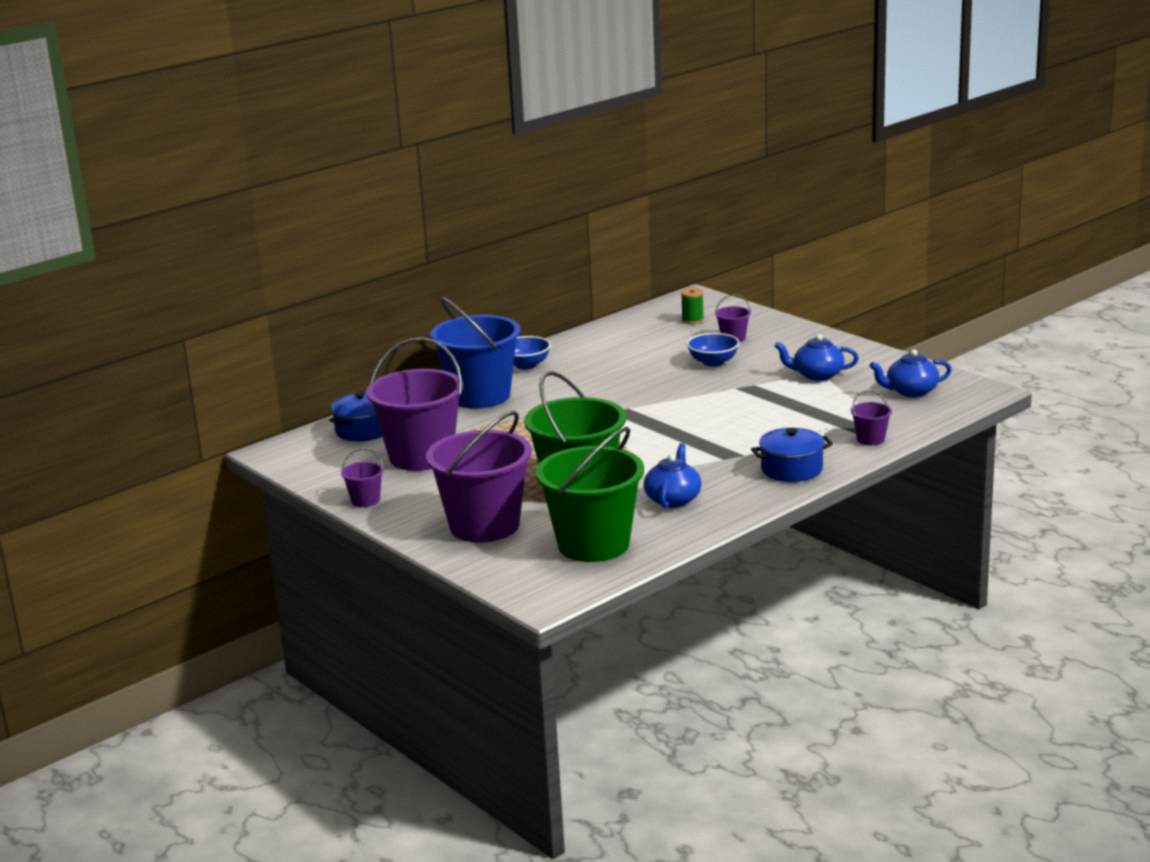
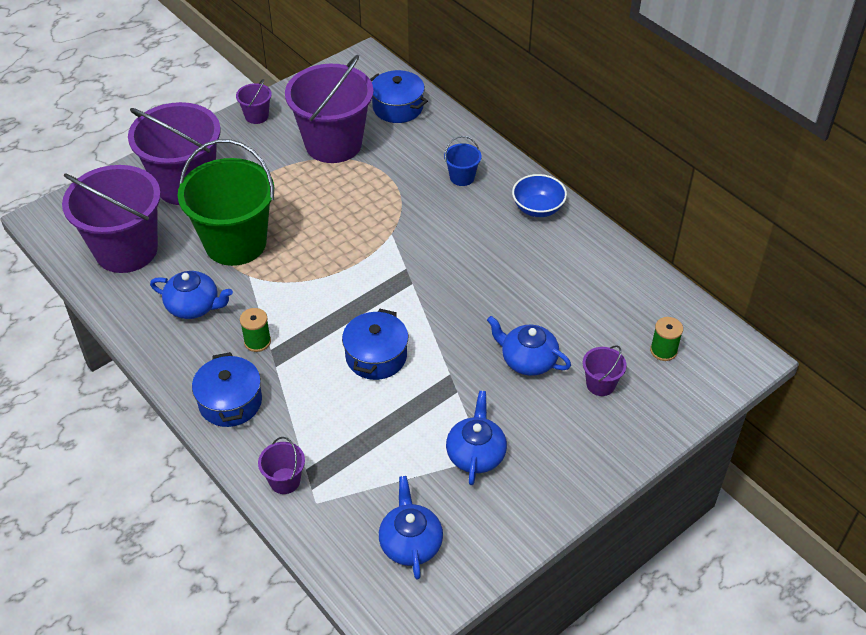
camera: 90 degrees right, 25 degrees up
blue bucket [430,297,521,409] -> blue bucket [444,136,481,186], size x0.42
green bucket [536,427,644,562] -> purple bucket [62,165,161,273]
blue bowl [687,333,739,367] -> blue teapot [487,316,571,376]
none -> green spool [240,308,271,352]
none -> blue pot [342,309,408,380]

